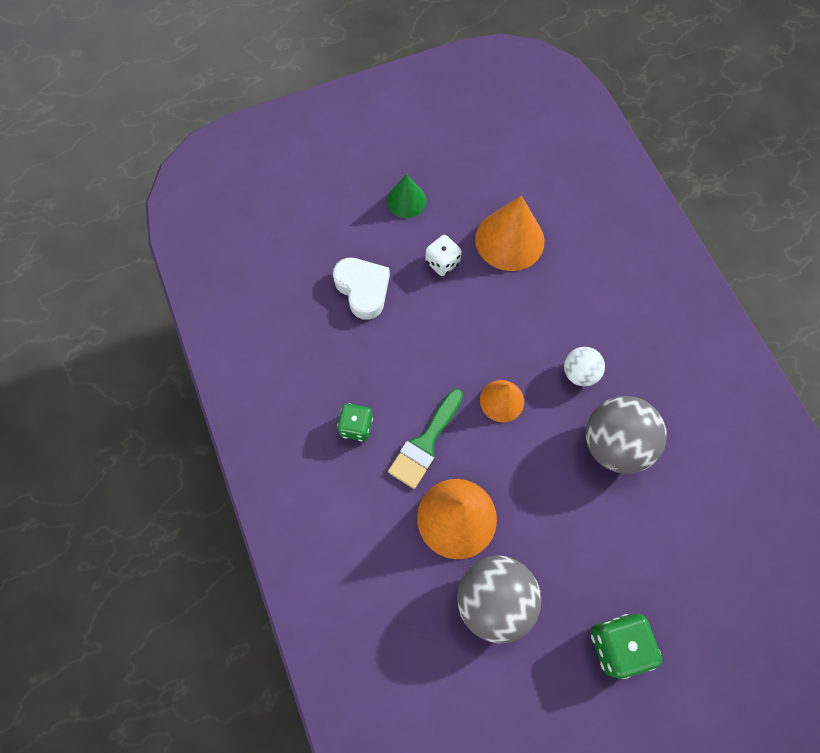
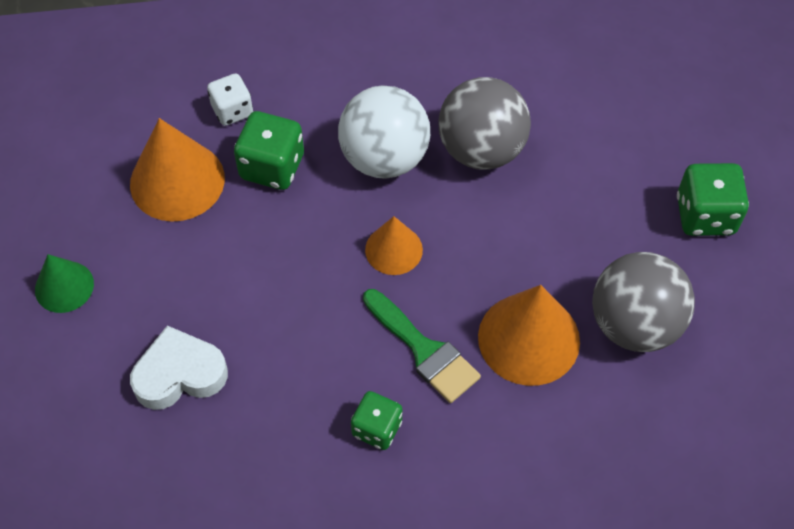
camera: 75 degrees left, 10 degrees down
white dice [425,235,462,276] -> white dice moved to [207,73,253,126]
white ball [564,347,605,387] -> white ball [338,85,430,179], size x1.83
none -> green dice [234,111,304,190]

